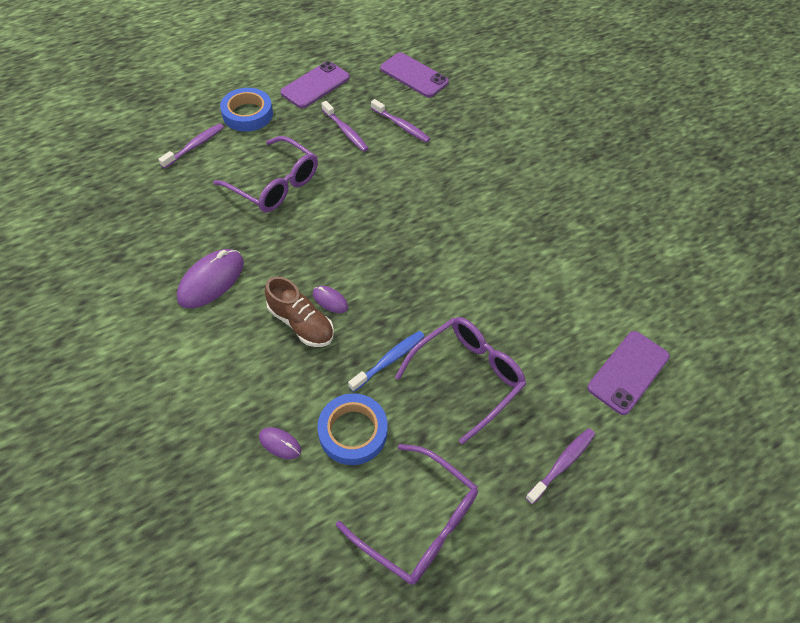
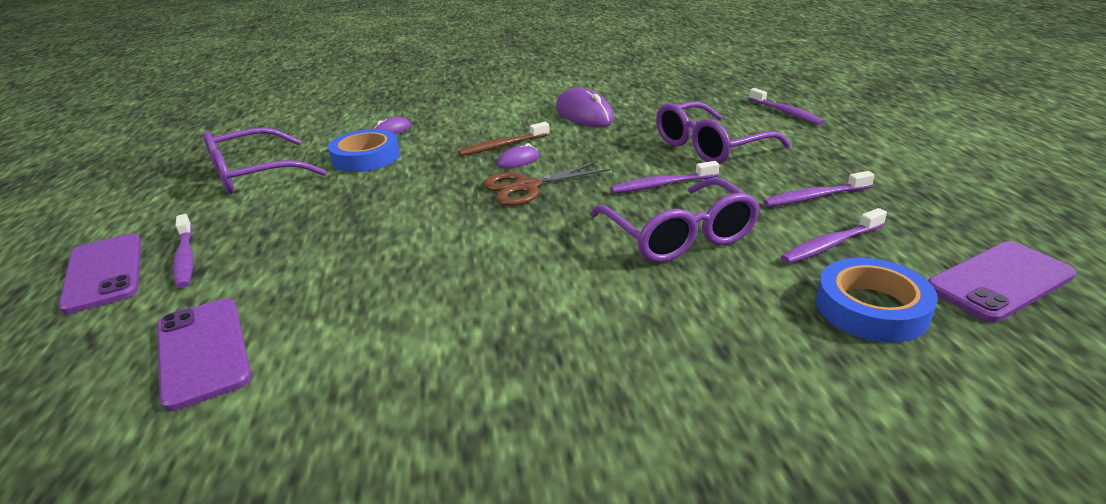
camera: 115 degrees right, 25 degrees down
blue tape [220,88,273,132] -> blue tape moved to [816,258,938,343]
brown shoe [265,276,334,347] -> brown toothbrush [458,122,550,156]
purple phone [281,61,350,108] -> purple phone moved to [58,234,141,314]
blue toothbrush [348,331,425,392] -> none
purple glasses [395,317,526,445] -> purple glasses moved to [590,178,760,263]
none -> brown scissors [483,161,610,206]
none -> purple toothbrush [611,161,719,193]

